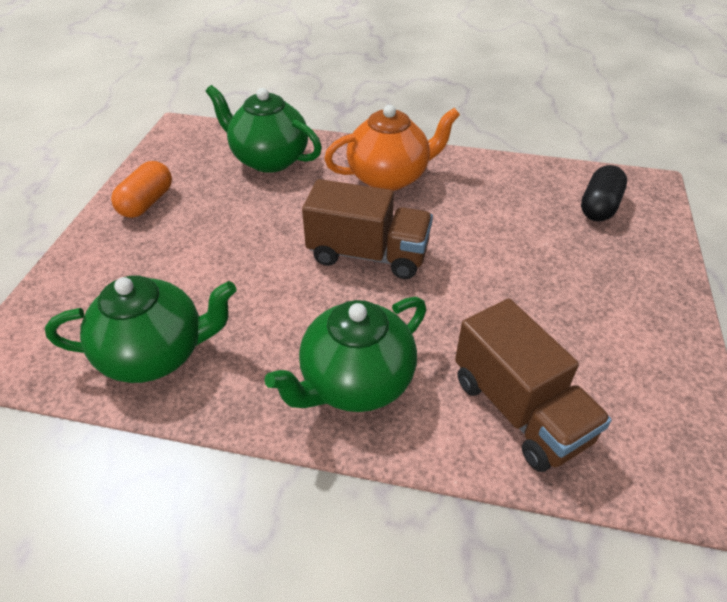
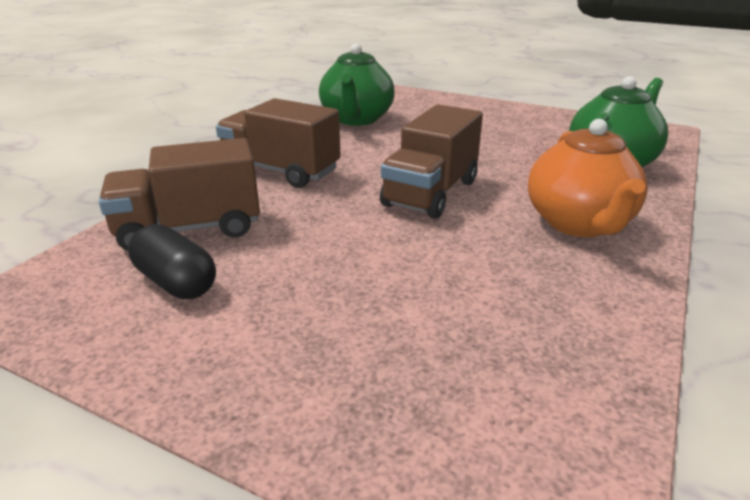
camera: 105 degrees right, 15 degrees down
orange capsule [111,161,172,218] -> none
green teapot [264,297,426,412] -> brown truck [216,98,340,188]
black capsule [581,165,627,221] -> black capsule moved to [128,224,216,299]

